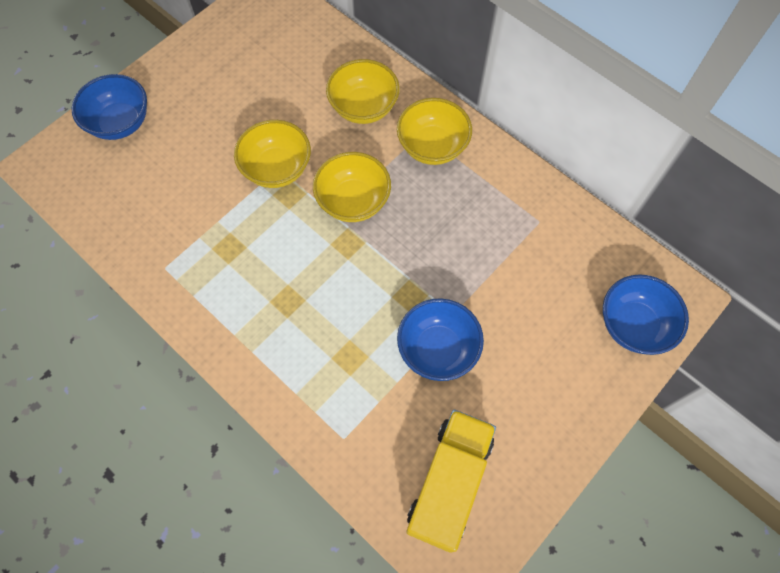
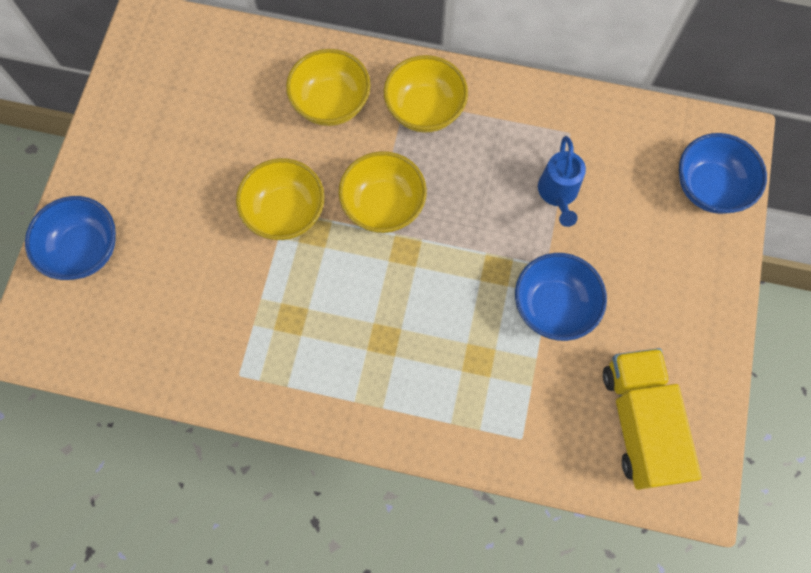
camera: 30 degrees left, 5 degrees up
none -> blue watering can [538,136,586,227]

